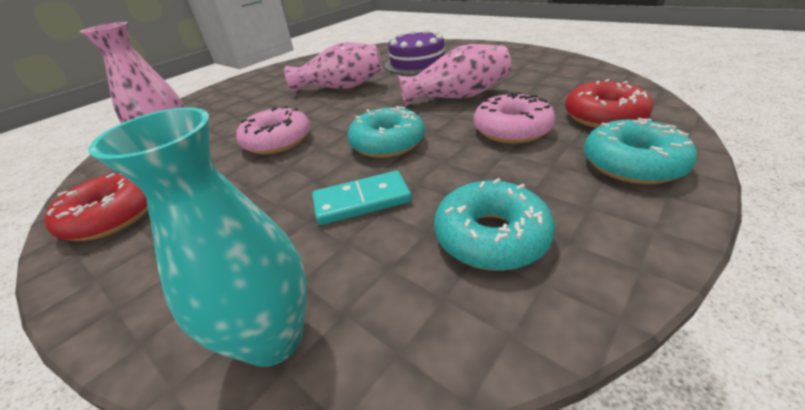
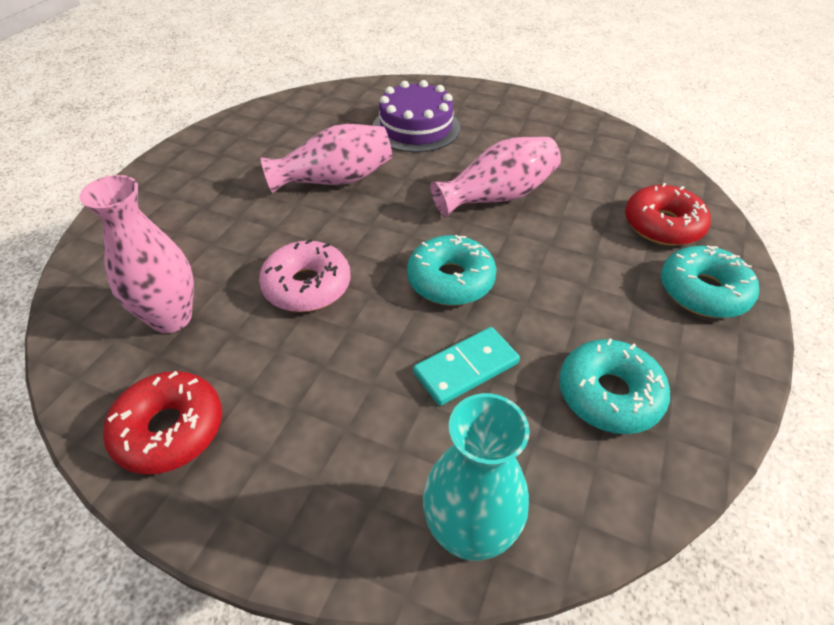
camera: 20 degrees left, 10 degrees up
pink donut [474,92,555,144] -> none

